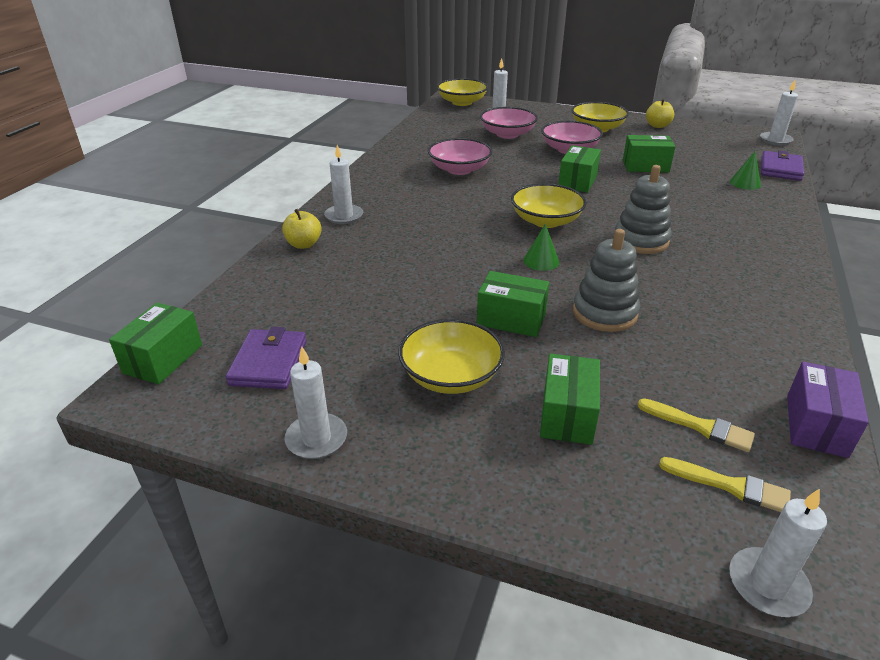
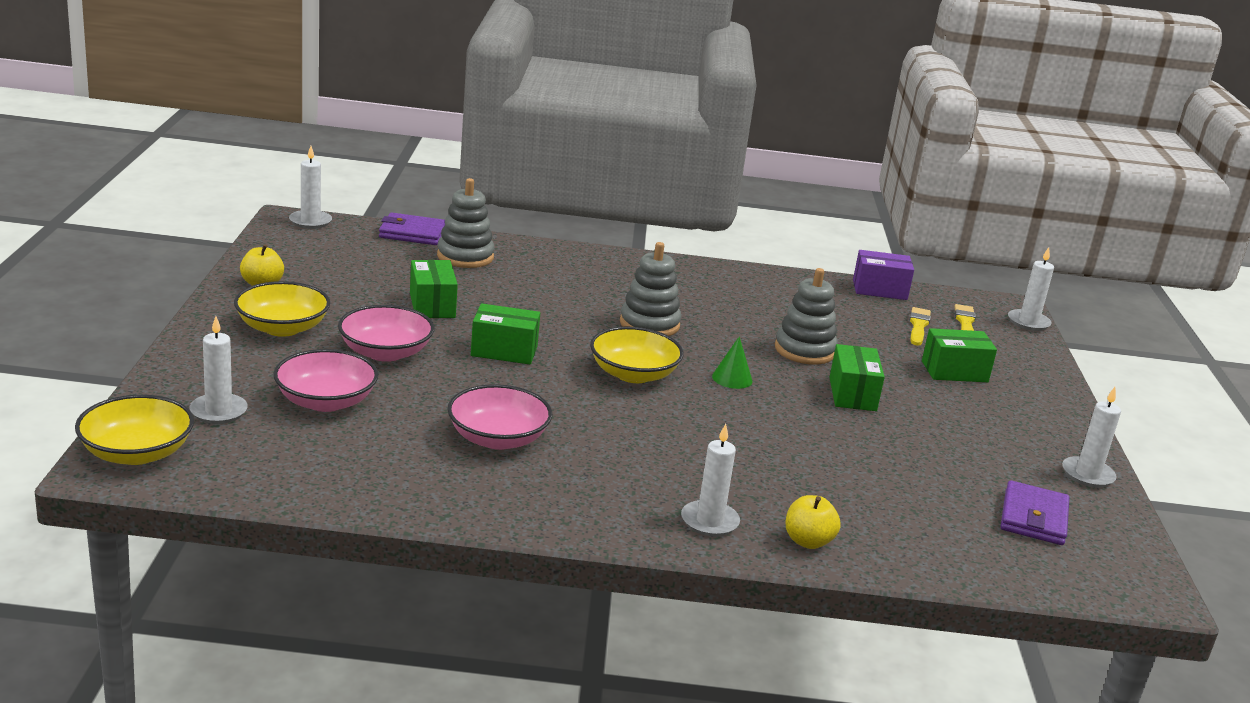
camera: 110 degrees left, 10 degrees down
green box [109,303,202,384] -> none
purple wallet [226,327,307,389] -> purple wallet turned 60 degrees counterclockwise [1001,480,1069,545]
yellow bowl [398,319,505,394] -> none
green cone [730,151,761,190] -> grey stacking toy [437,178,495,268]

